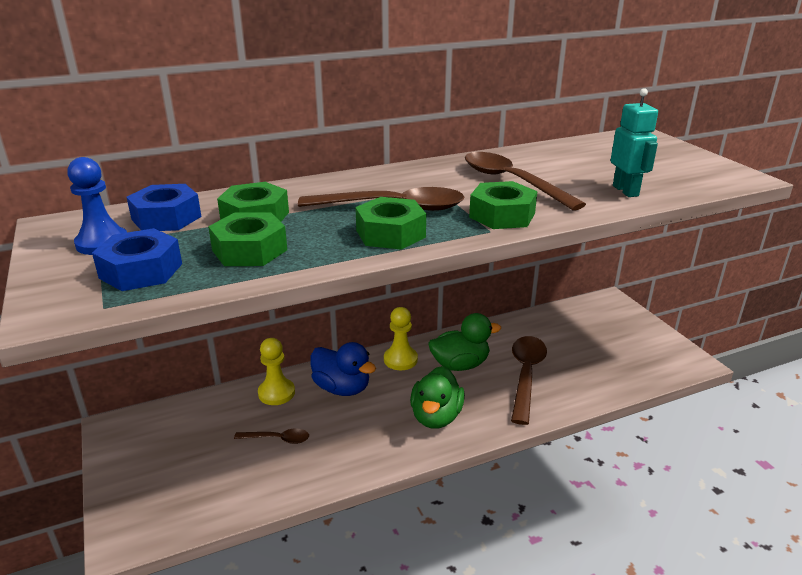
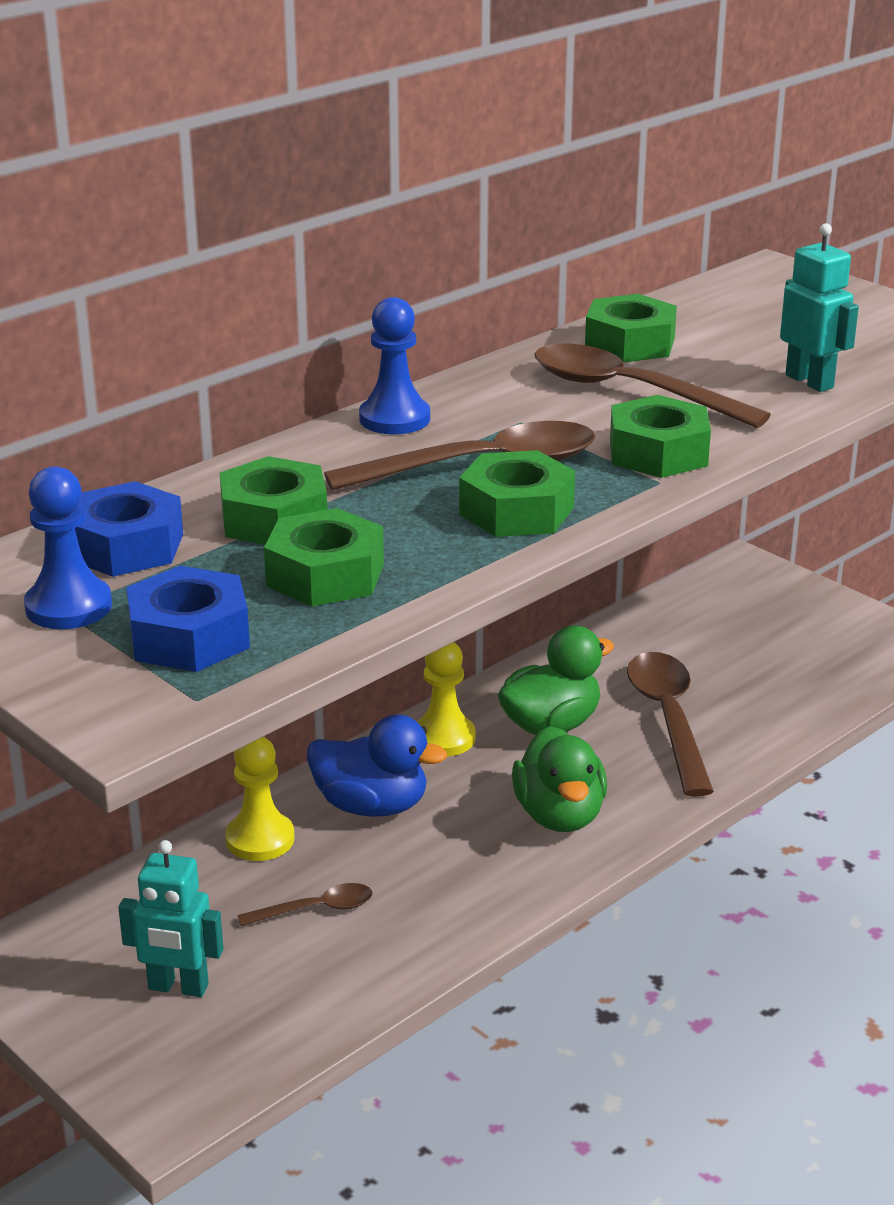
camera: 20 degrees left, 0 degrees up
none -> turquoise robot [118,840,223,997]
none -> blue pawn [359,297,430,434]
none -> green nut [585,294,677,363]

